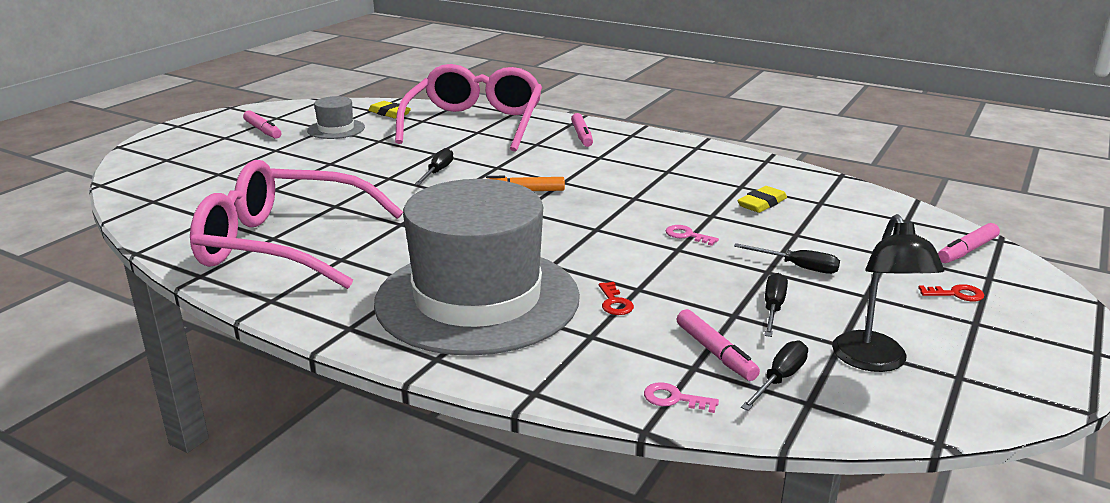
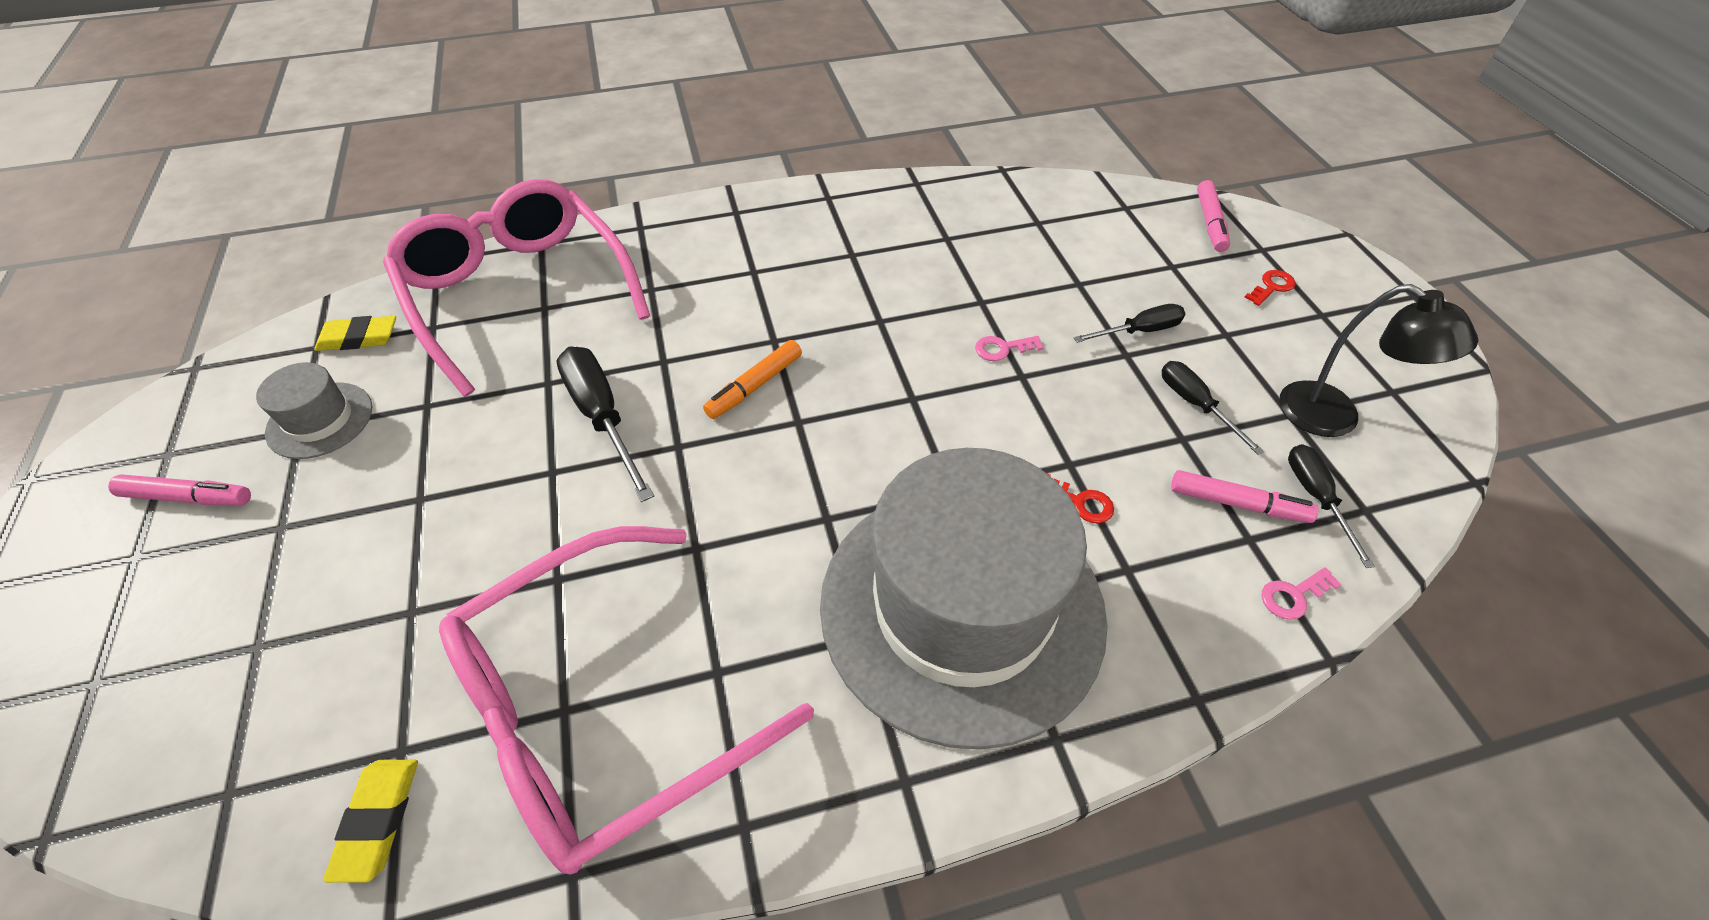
camera: 45 degrees left, 25 degrees up
black screwdriver [415,148,453,185] -> black screwdriver [556,347,654,502], size x1.62
pink marker [571,113,593,147] -> none
yellow eraser [737,186,787,213] -> yellow eraser moved to [323,760,418,883]

